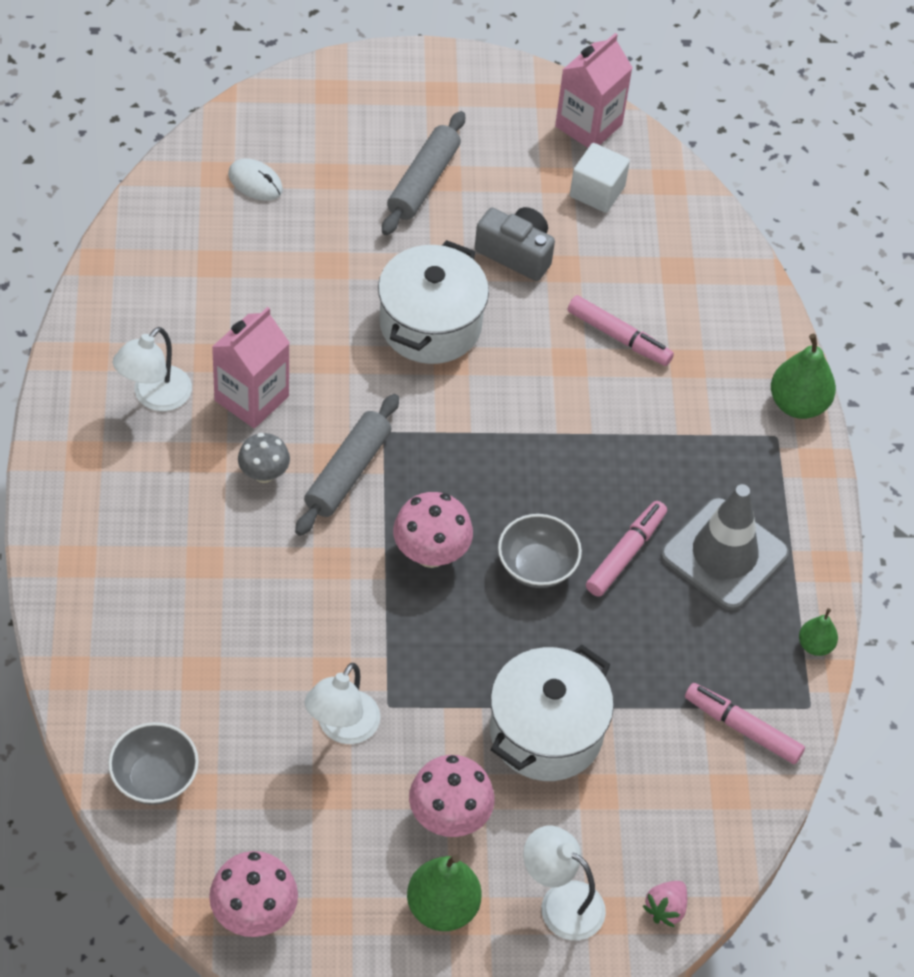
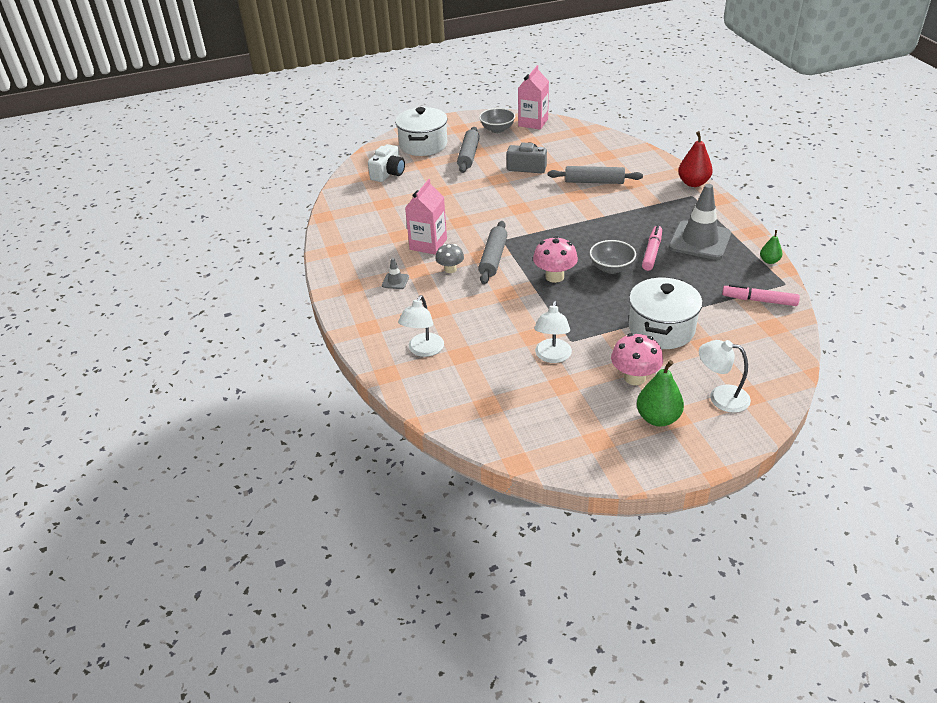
camera: 10 degrees left, 15 degrees down
grey bowl [108,722,199,805] -> grey bowl moved to [479,108,515,133]
white lamp [113,327,192,411] -> white lamp moved to [398,295,444,357]
pink mushroom [209,851,298,937] -> none
white mouse [228,159,283,201] -> white camera [368,144,405,182]
white pot [378,240,489,364] -> white pot moved to [395,107,447,156]
pink marker [568,295,674,366] -> grey rolling pin [548,166,643,184]
white cube [570,143,630,213] -> none
pink strawberry [643,881,687,928] -> none
green pear [771,334,836,419] -> red pear [678,131,713,187]
none -> grey traffic cone [382,258,409,289]

